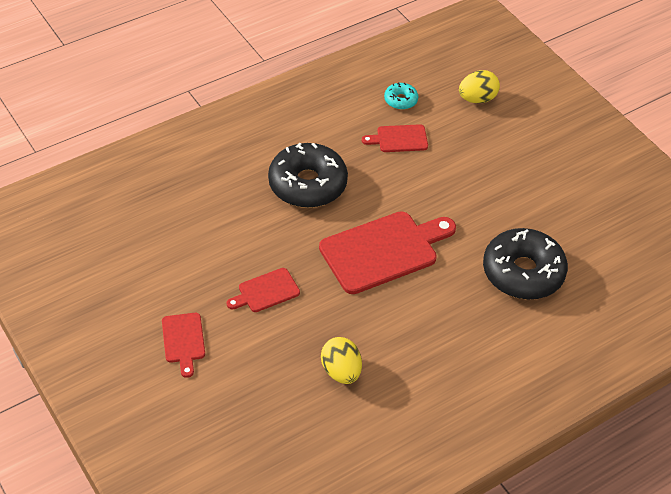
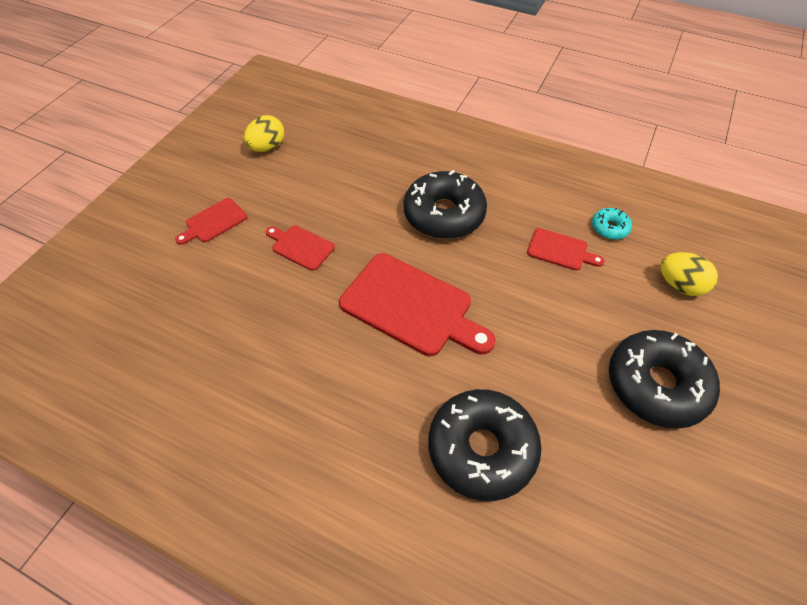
camera: 60 degrees right, 5 degrees up
yellow egg [321,337,362,384] -> yellow egg moved to [244,115,284,152]
red cutting board [362,124,428,152] -> red cutting board turned 150 degrees clockwise [527,228,605,271]
none -> black donut [609,330,720,429]

